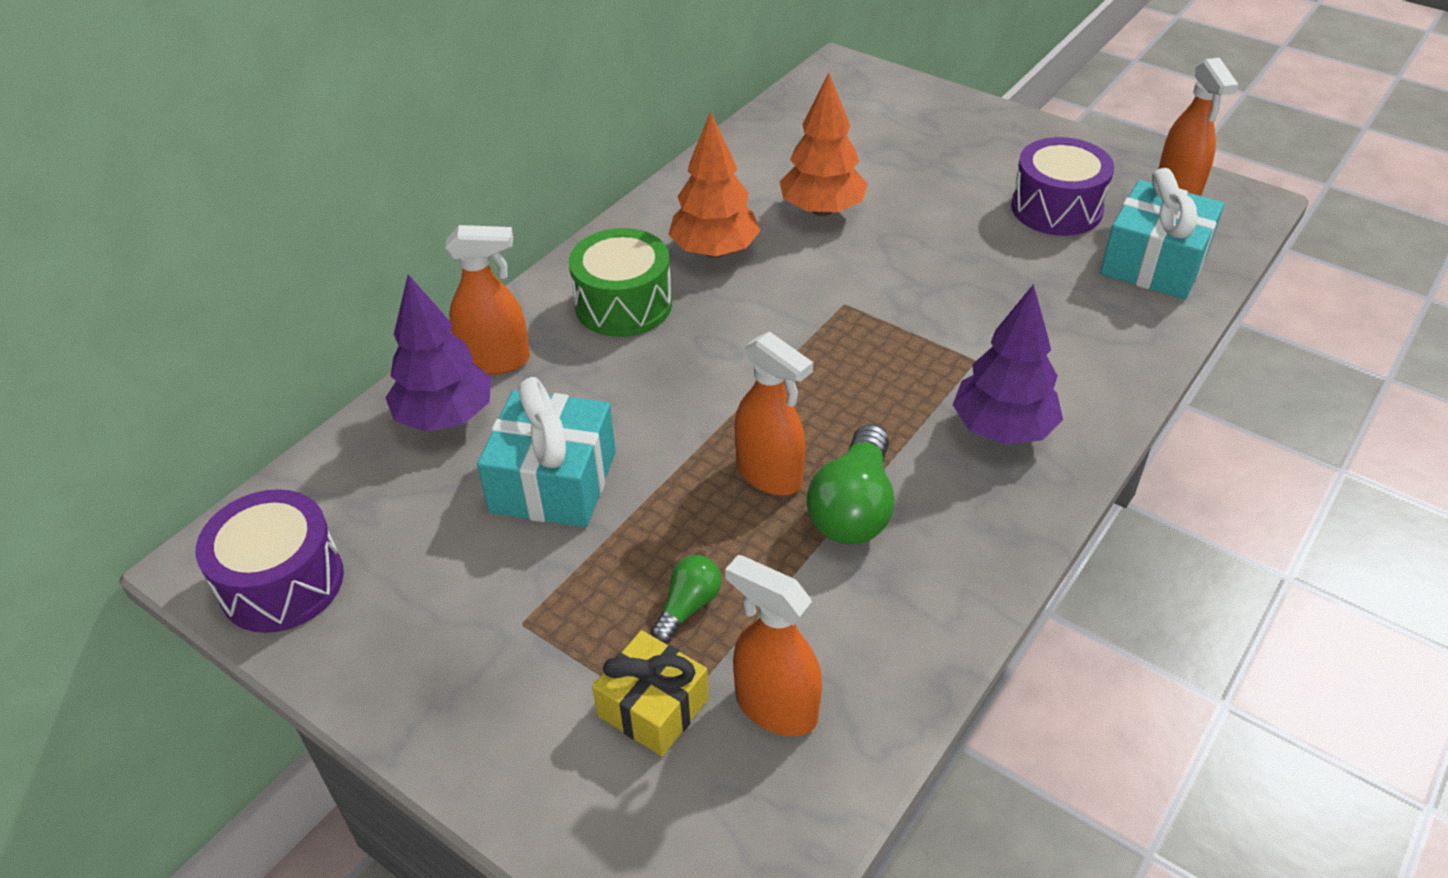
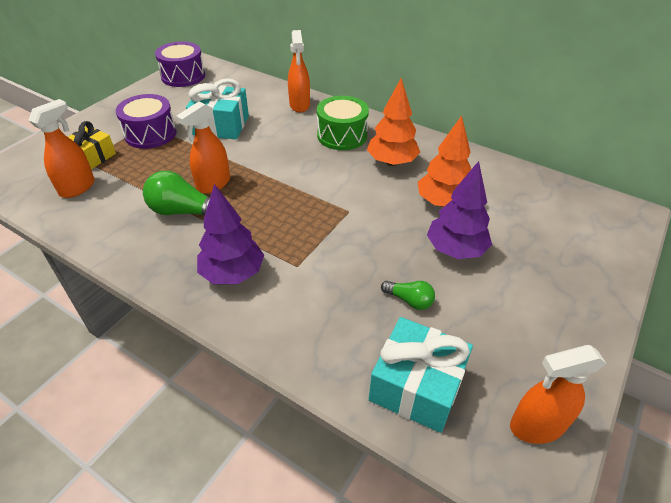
camera: 85 degrees right, 0 degrees up
purple tree [385,274,491,432] -> purple tree moved to [427,161,492,259]
green light bulb [651,555,721,643] -> green light bulb moved to [381,281,435,310]
purple drum [1011,137,1114,236] -> purple drum moved to [116,94,176,149]

